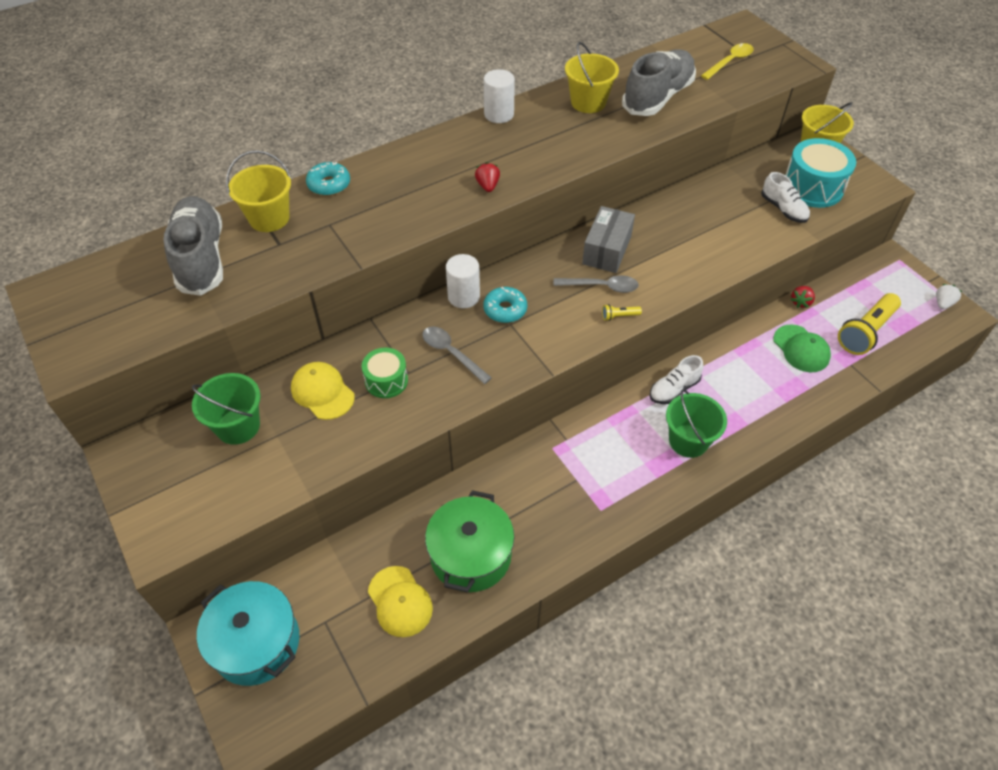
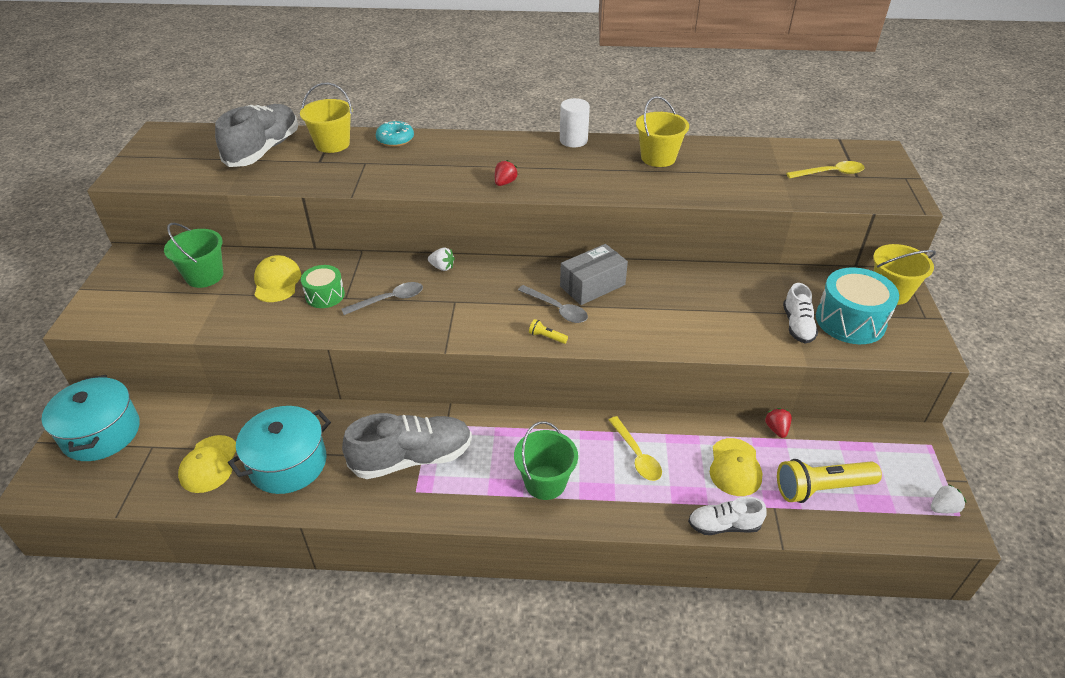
camera: 35 degrees right, 10 degrees down
grey spoon [422,326,492,384] -> grey spoon turned 75 degrees clockwise [341,282,423,315]
green pot [425,490,514,593] -> turquoise pot [228,406,331,494]
white cylinder [446,254,480,308] -> white strawberry [428,247,455,271]
turquoise donut [484,287,527,323] -> none
grey shoe [622,49,696,116] -> grey shoe moved to [342,413,472,479]
white shoe [650,355,704,404] -> white shoe moved to [688,496,767,535]
green cap [773,325,831,372] -> yellow cap [710,438,763,496]
red strawberry [790,286,815,308] -> red strawberry turned 105 degrees clockwise [765,408,792,438]
none -> yellow spoon [609,416,662,481]

